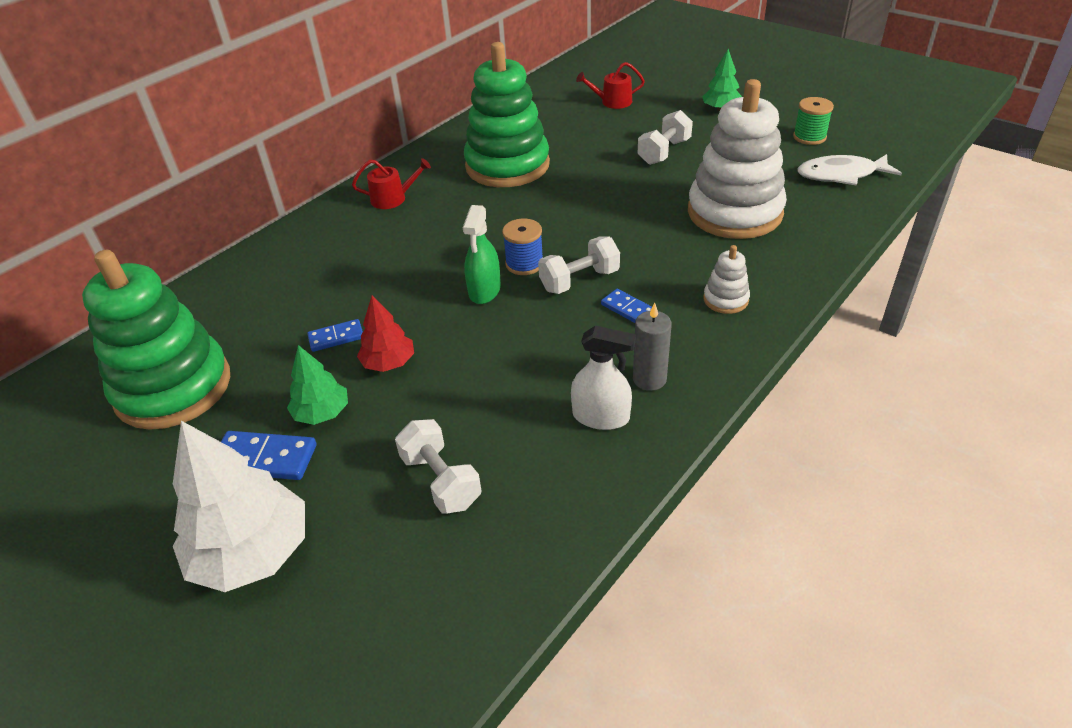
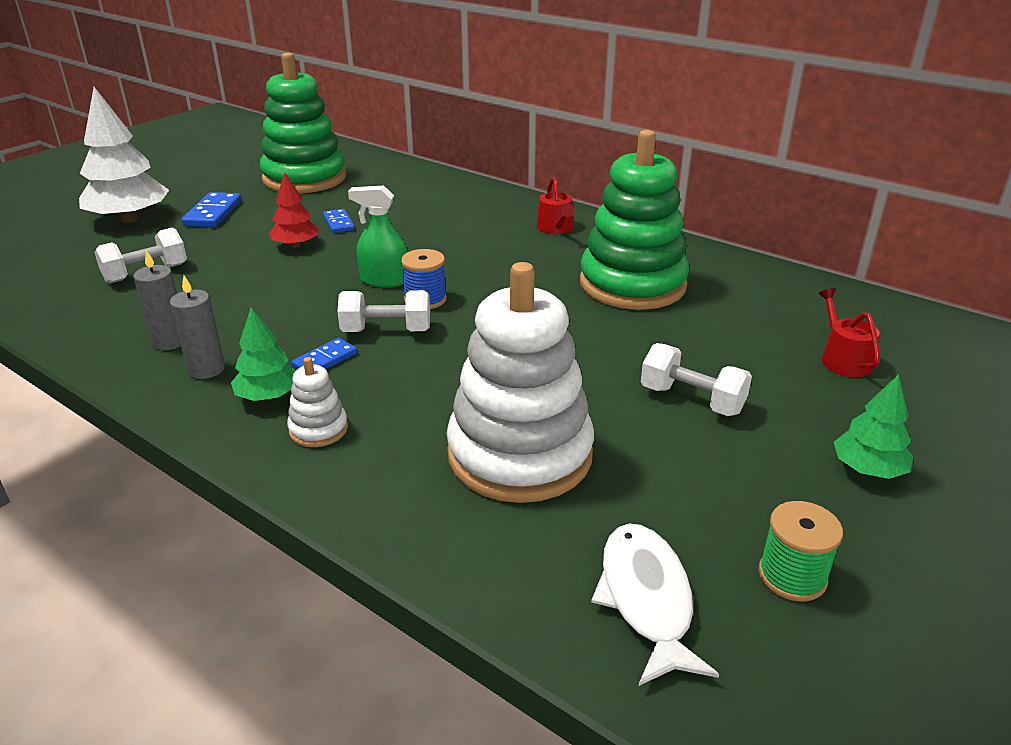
camera: 85 degrees right, 10 degrees down
green tree [287,345,348,425] -> green tree moved to [231,307,296,401]
white dumbbell [538,236,620,294] -> white dumbbell turned 60 degrees counterclockwise [337,290,430,332]
white spray bottle [571,325,636,430] -> grey candle [133,250,181,350]

